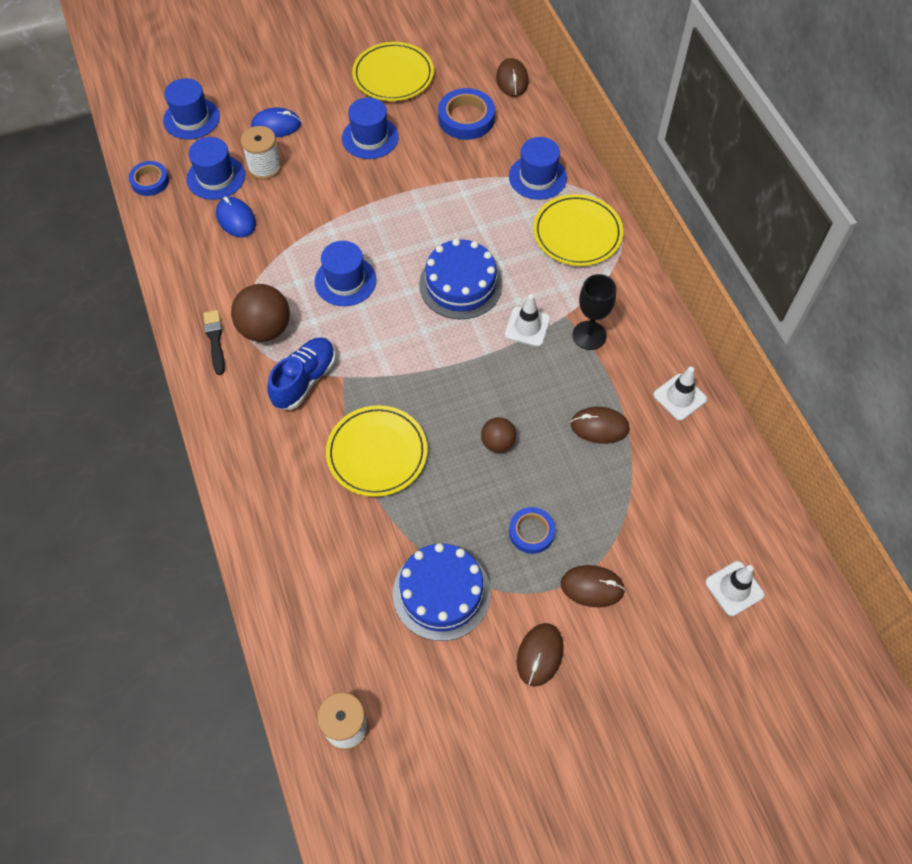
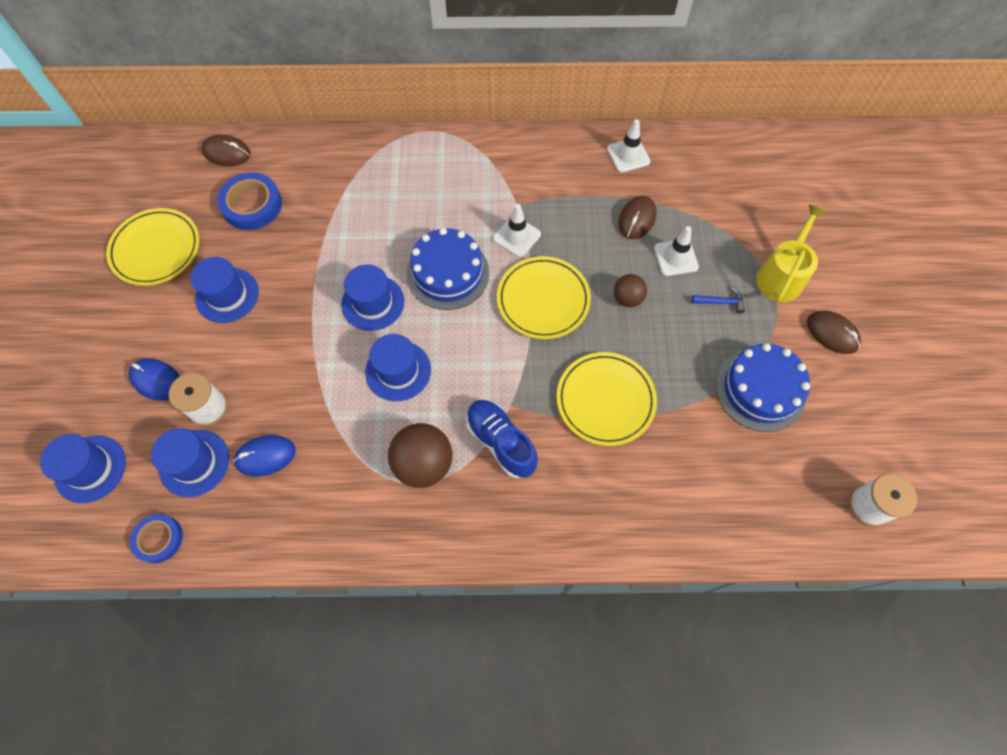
camera: 70 degrees left, 5 degrees up
black brush [203,310,225,375] -> none
blue mouse [251,108,301,137] -> blue mouse turned 75 degrees counterclockwise [128,358,180,401]
blue hat [509,137,567,200] -> blue hat moved to [341,264,404,331]
blue tape [509,507,555,554] -> blue hammer [692,287,745,313]
yellow plate [533,194,623,266] -> yellow plate moved to [497,256,591,339]
brown mouse [561,565,625,607] -> yellow watering can [756,204,826,302]
black goblet [573,274,616,350] -> none
white traffic cone [705,561,764,616] -> white traffic cone moved to [654,226,699,276]

